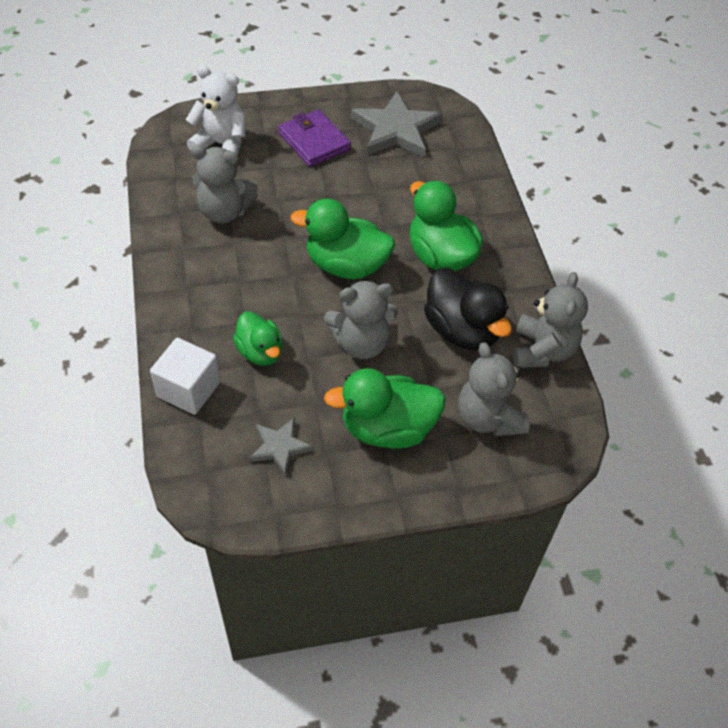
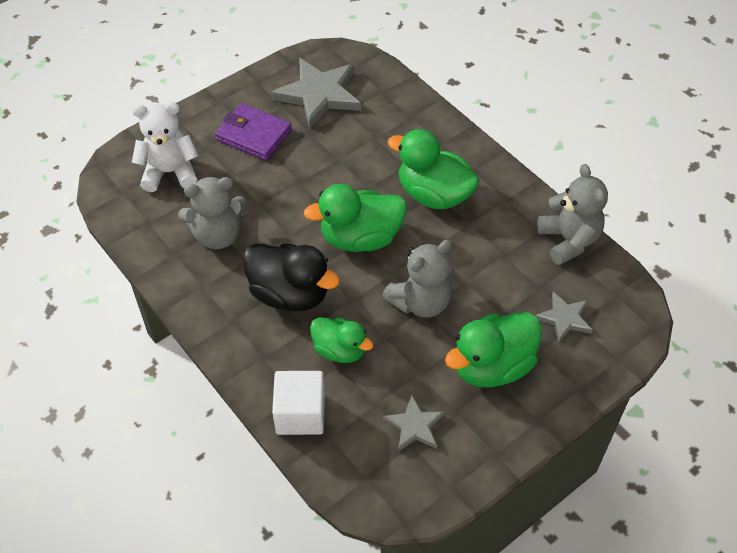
camera: 25 degrees left, 0 degrees up
black duck [424,268,512,350] -> black duck moved to [242,244,340,312]
grey teddy bear [458,342,529,436] -> grey star [535,292,593,342]

